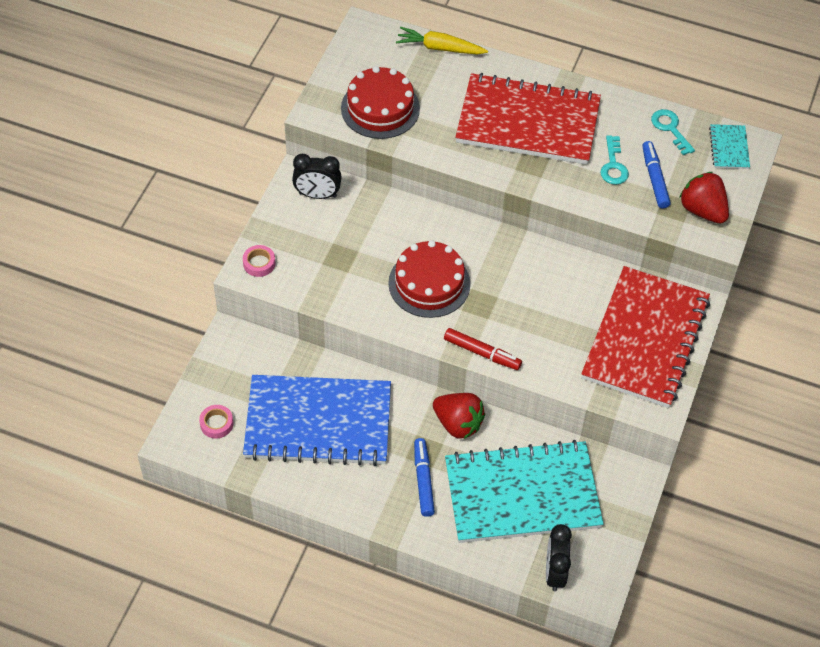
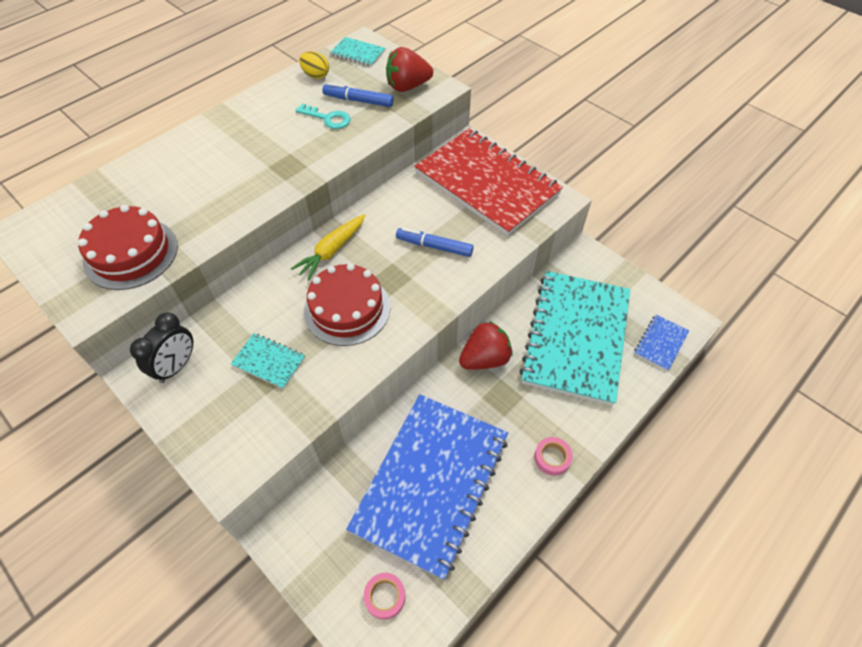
camera: 65 degrees left, 0 degrees up
pink tape [243,245,275,277] -> pink tape moved to [534,437,573,476]
yellow carrot [396,27,488,55] -> yellow carrot moved to [291,214,365,280]
blue marker [414,438,435,517] -> blue marker moved to [396,228,474,257]
red marker [444,328,522,370] -> none
red notebook [455,73,601,165] -> none
black clock [546,524,572,591] -> blue notebook [634,314,689,371]
turquoise key [651,109,695,155] -> yellow egg [299,51,329,79]
none -> turquoise notebook [231,333,305,389]

